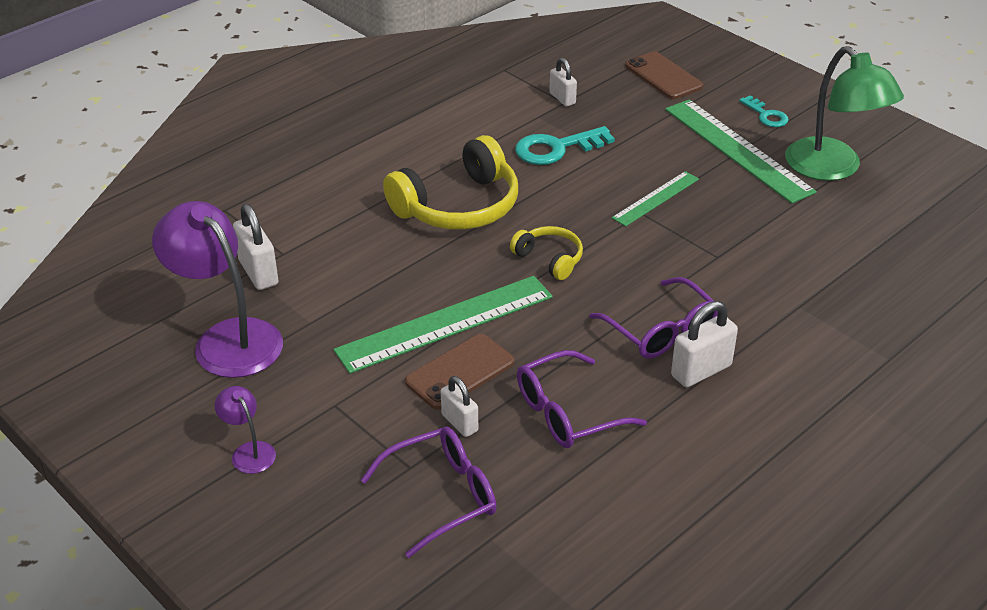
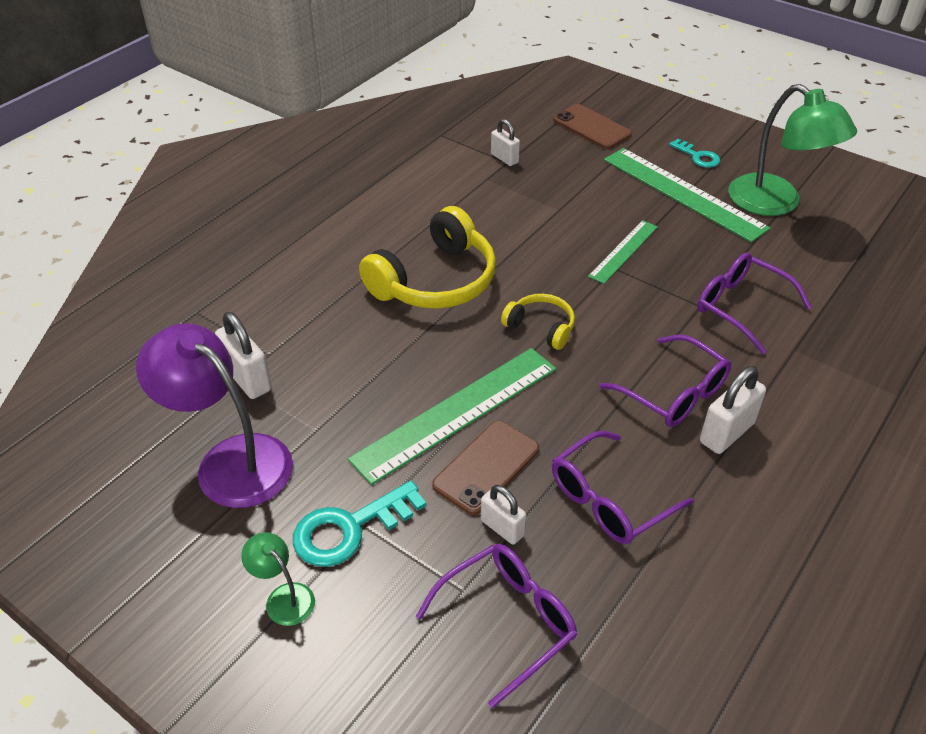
camera: 10 degrees left, 5 degrees up
purple lamp [215,386,276,474] -> green lamp [241,532,315,626]
turquoise key [515,126,615,165] -> turquoise key moved to [293,481,426,567]
none -> purple glasses [697,252,812,354]

